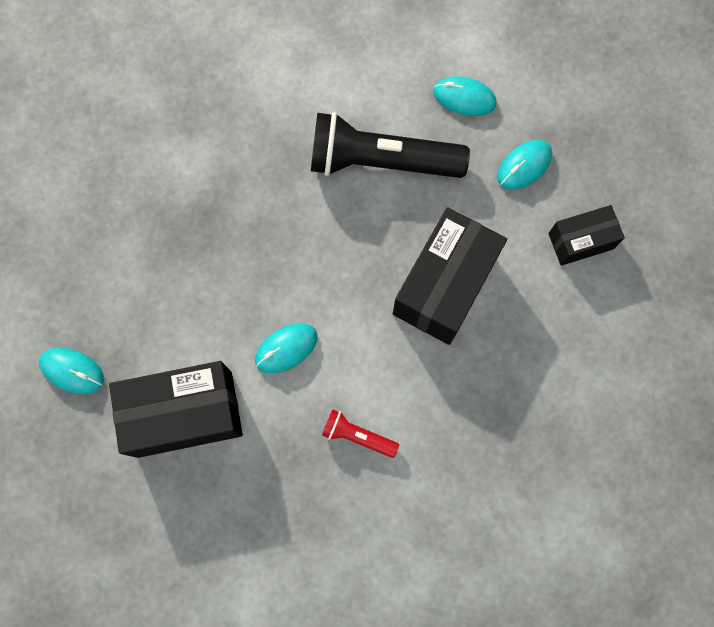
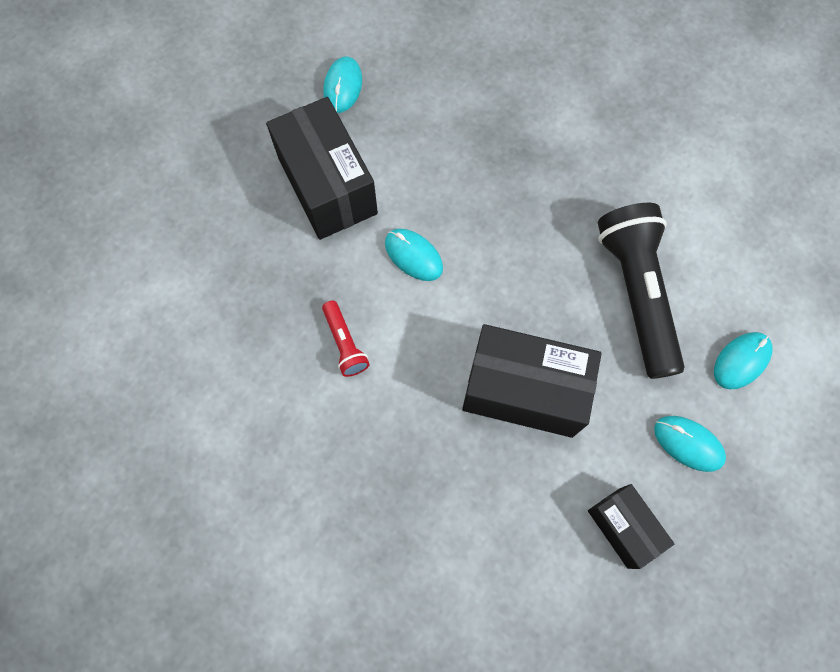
camera: 75 degrees right, 5 degrees down
red flashlight [322,409,399,458] -> red flashlight turned 150 degrees clockwise [322,301,370,377]
turquoise mouse [433,76,496,116] -> turquoise mouse turned 45 degrees clockwise [714,332,773,390]

